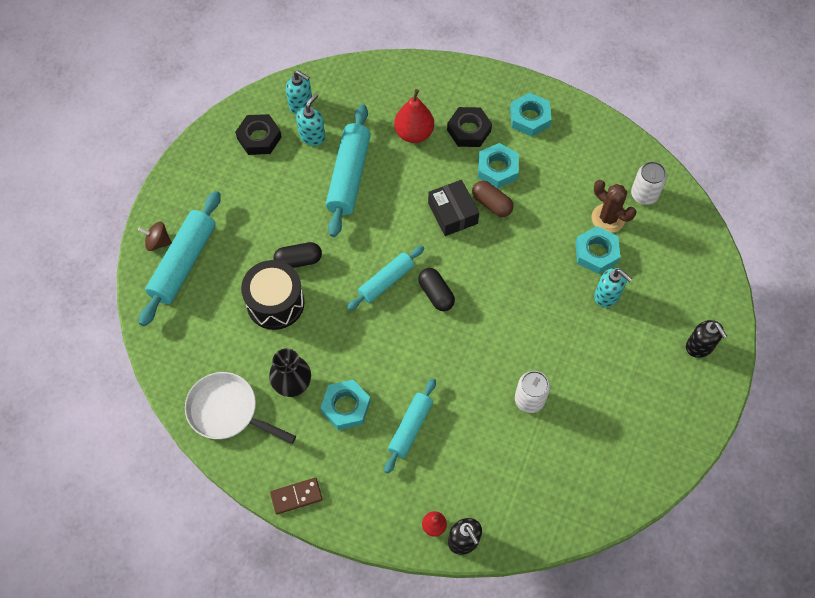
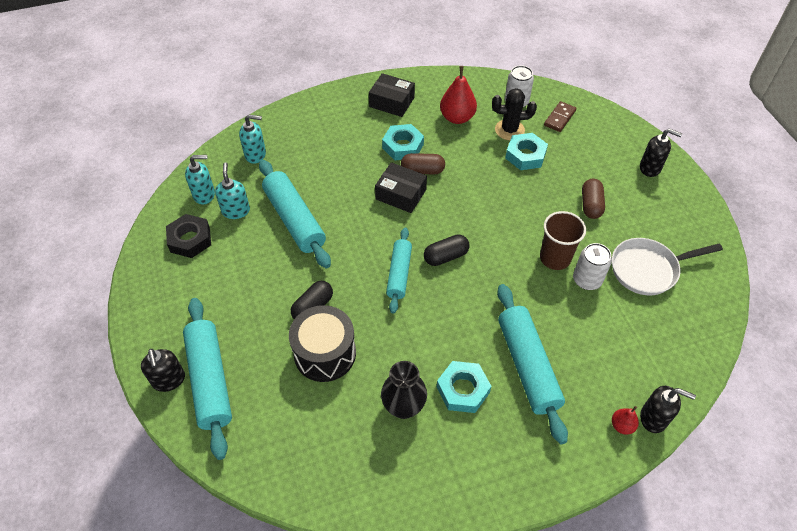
camera: 40 degrees left, 10 degrees down
brown spinning top [138,222,172,251] -> black soap dispenser [141,349,185,392]
white pan [185,372,296,444] -> white pan moved to [612,238,723,295]
brown domino [270,478,323,514] -> brown domino moved to [544,101,576,132]
turquoise rolling pin [384,378,436,474] -> turquoise rolling pin [497,284,568,444], size x1.59
red pear [394,89,434,143] -> red pear moved to [440,66,477,124]
black capsule [418,268,455,311] -> black capsule turned 45 degrees counterclockwise [424,234,470,266]
black nut [447,107,492,147] -> none
turquoise nut [510,92,552,137] -> black box [369,73,415,117]
brown cactus [592,180,636,233] -> black cactus [492,88,537,140]
turquoise soap dispenser [594,268,632,307] -> turquoise soap dispenser moved to [239,114,266,164]
none -> brown cup [540,211,586,270]
none -> brown capsule [582,179,605,219]

